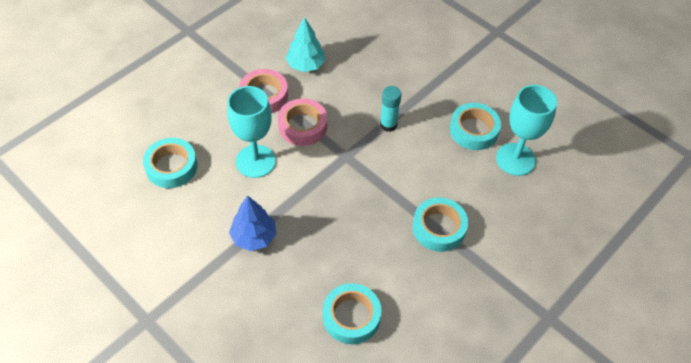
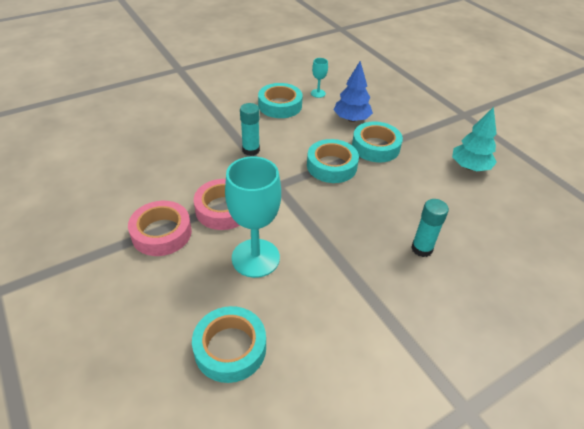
camera: 75 degrees left, 10 degrees down
blue tree [229,195,276,251] -> blue tree moved to [334,61,373,122]
turquoise tree [286,17,325,72] -> turquoise tree moved to [452,107,497,171]
turquoise tape [323,283,381,344] -> turquoise tape moved to [307,139,359,183]
turquoise goblet [496,85,557,176] -> turquoise goblet [311,58,328,98], size x0.45
none -> turquoise glue stick [411,199,449,257]

